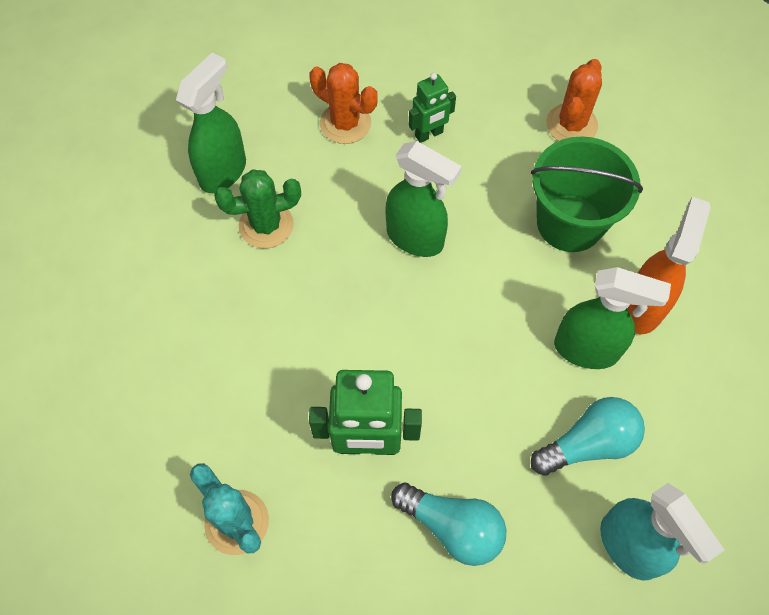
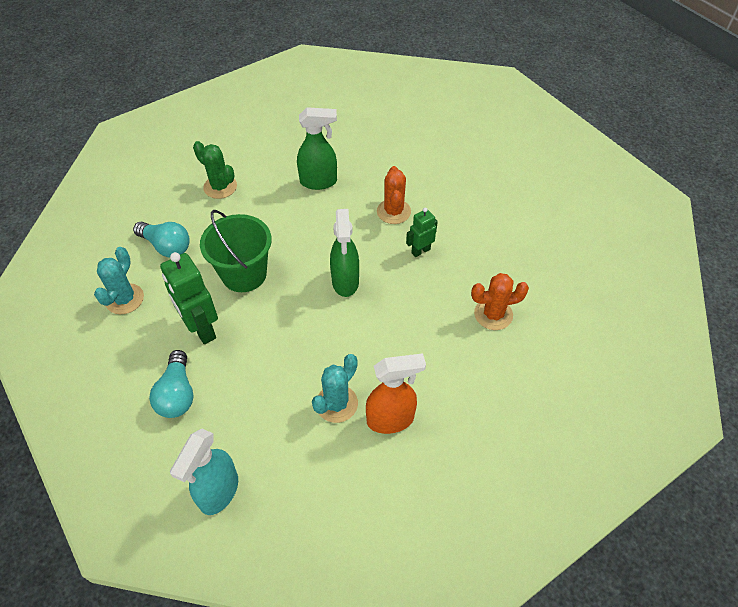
camera: 55 degrees right, 10 degrees down
green cactus [214,169,301,249] -> green cactus moved to [193,141,237,199]
green robot [409,73,456,143] -> green robot turned 120 degrees clockwise [406,208,438,257]
green bucket [531,136,643,252] -> green bucket moved to [200,210,272,292]
turquoise light bulb [531,397,645,476] -> turquoise light bulb moved to [133,222,190,258]
green spray bottle [554,267,671,369] -> turquoise cactus [312,354,358,423]

